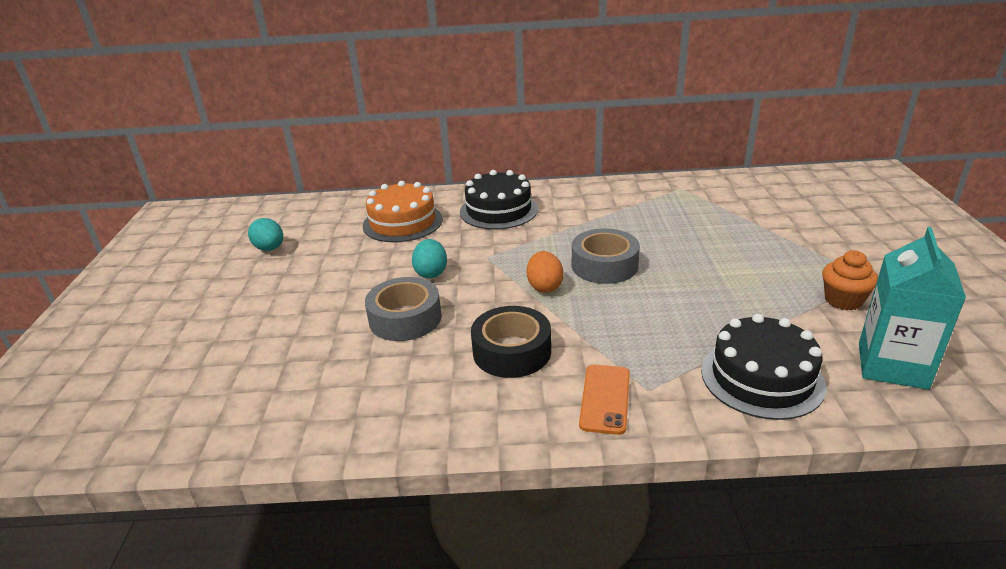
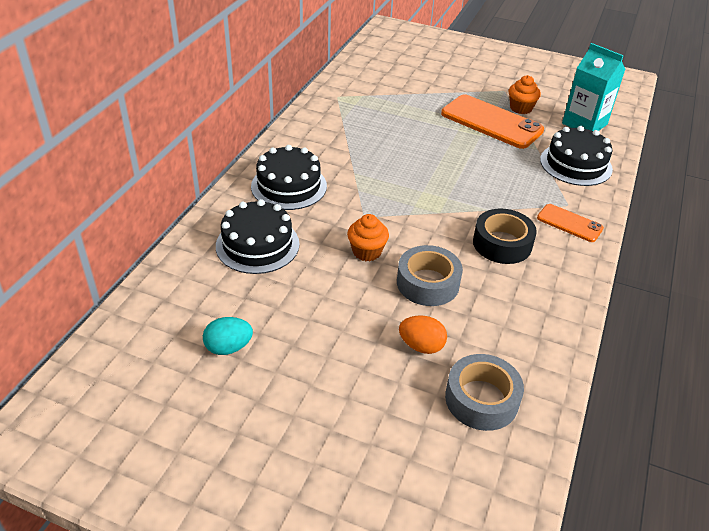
camera: 70 degrees left, 10 degrees up
orange cake [363,181,443,242] -> black cake [216,199,300,274]
turquoise egg [412,239,447,278] -> orange cupcake [347,214,389,261]
orange egg [527,251,564,293] -> orange egg moved to [399,316,447,354]
grey tape [572,228,640,284] -> grey tape moved to [445,354,524,431]
none -> orange phone [441,95,544,149]

